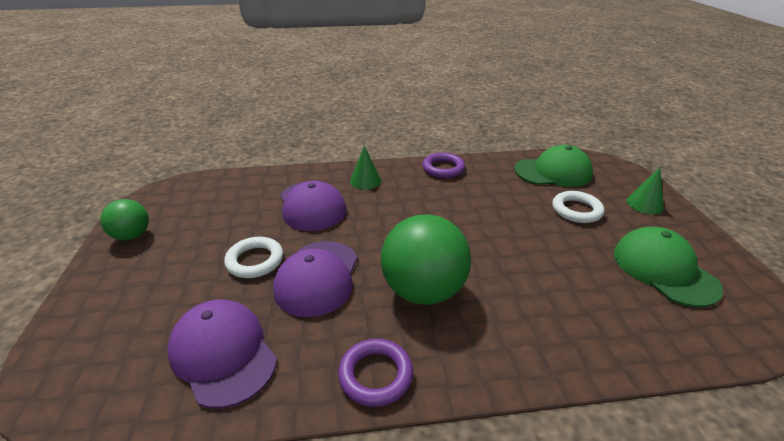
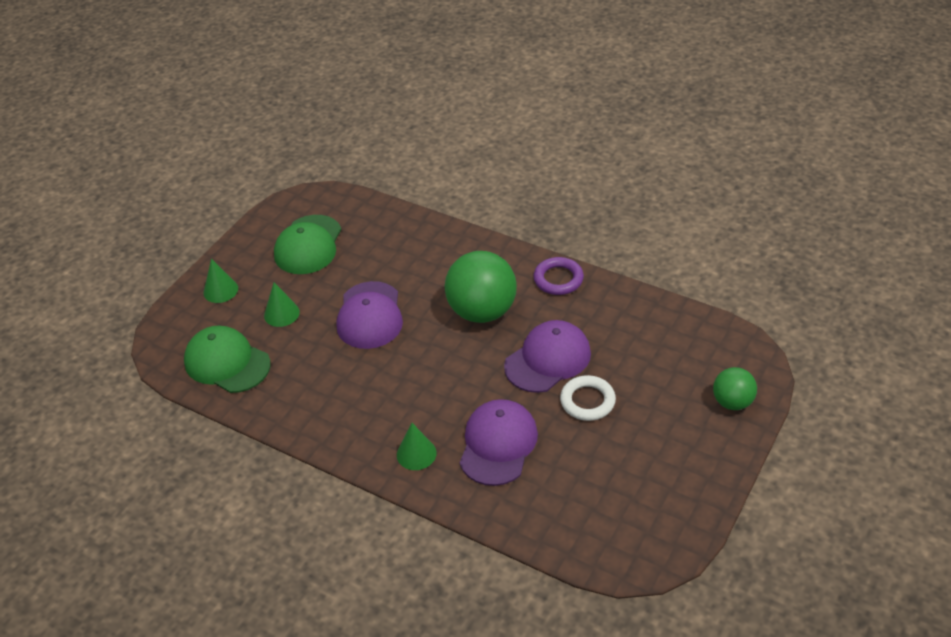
camera: 140 degrees left, 10 degrees up
green ball [100,199,149,241] -> green ball moved to [713,367,757,410]
purple cap [167,300,277,409] -> purple cap moved to [337,281,403,349]
purple ring [422,153,465,178] -> none
white ring [552,191,604,223] -> green cone [264,282,300,327]

